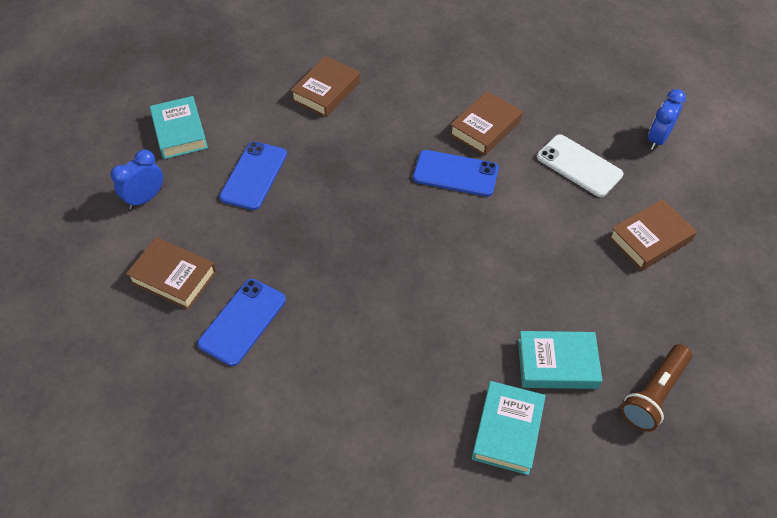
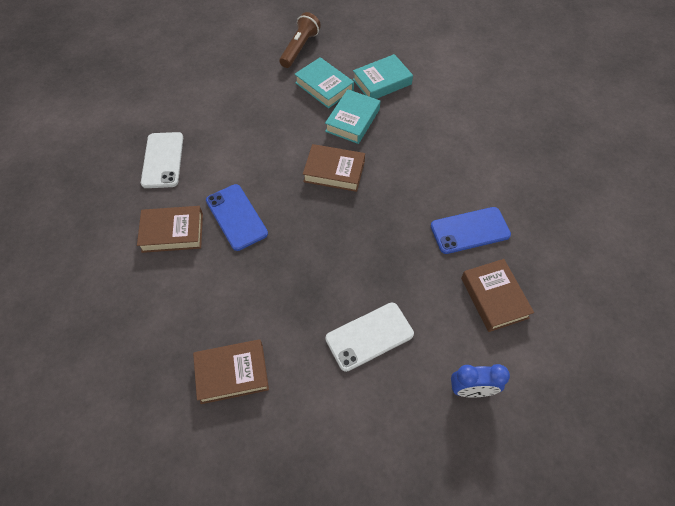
camera: 135 degrees left, 5 degrees up
turquoise book [150,96,208,159] -> turquoise book moved to [325,89,380,144]
blue phone [219,141,287,210] -> white phone [325,303,414,372]
brown book [609,199,697,271] -> brown book moved to [303,144,365,192]
brown flashlight [621,344,692,432] -> brown flashlight turned 60 degrees counterclockwise [279,12,321,68]
blue clock [648,89,686,150] -> none

